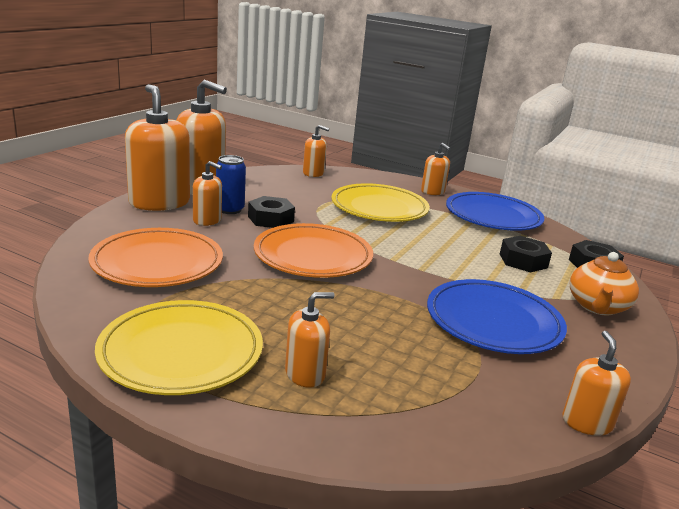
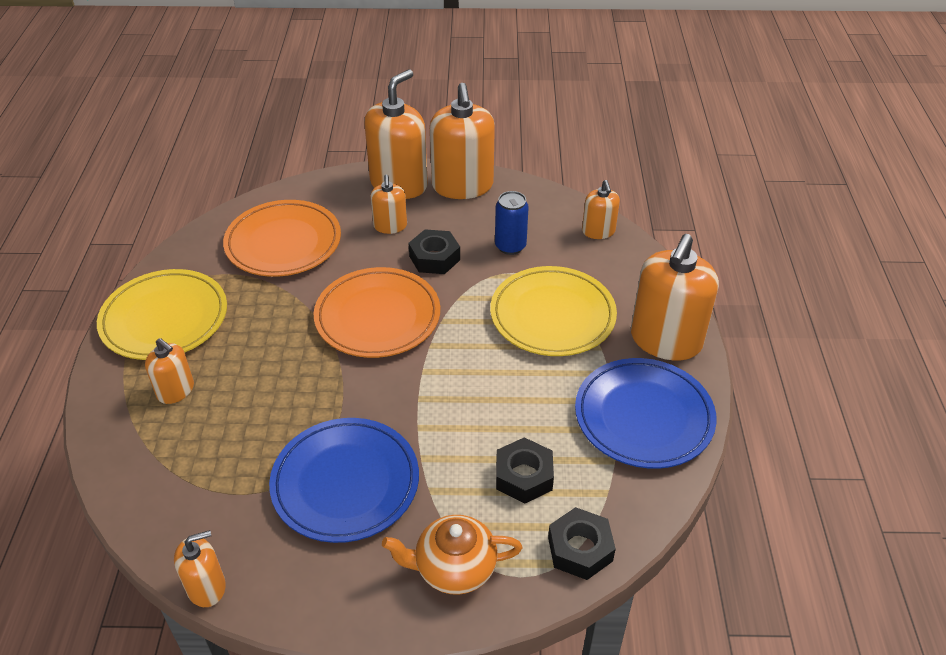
camera: 65 degrees right, 20 degrees up
blue can [216,155,246,214] -> blue can moved to [495,191,529,255]
orange soap dispenser [421,143,451,195] -> orange soap dispenser [631,234,719,360], size x1.92

